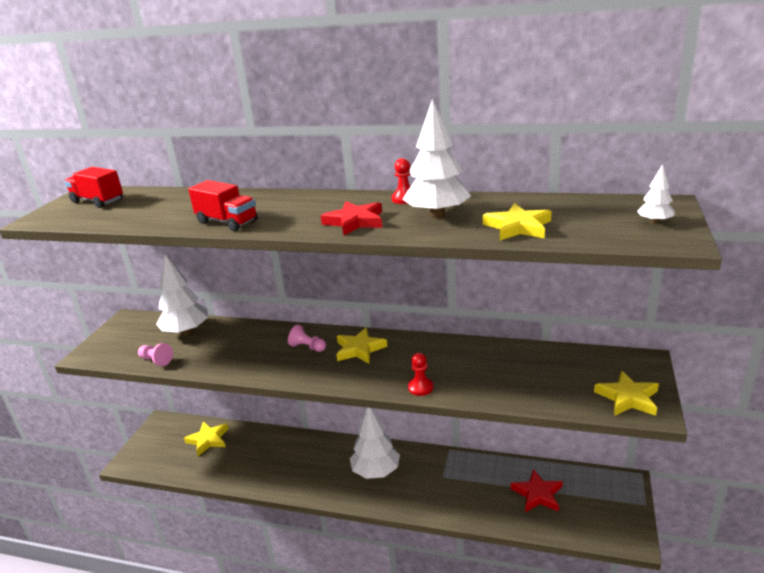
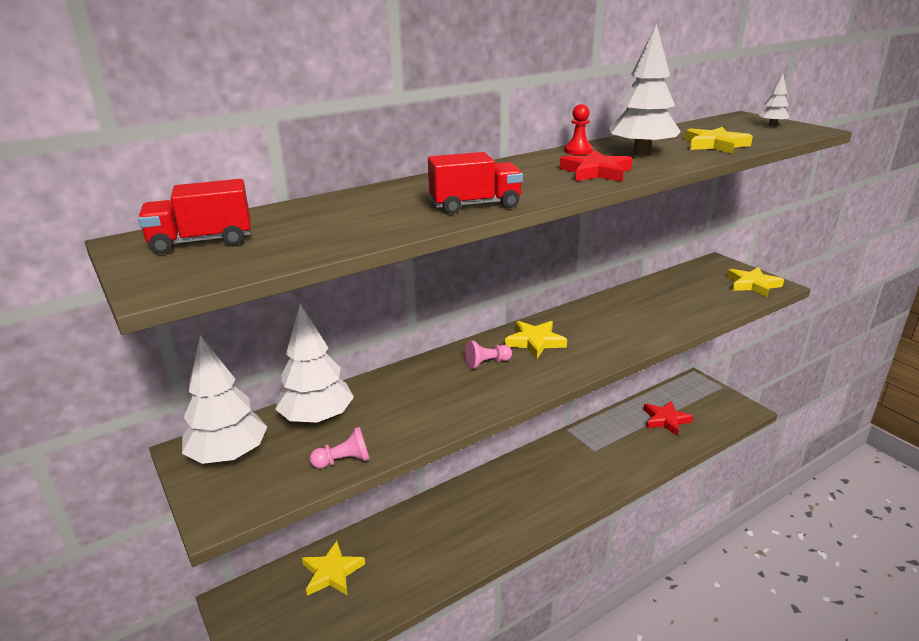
camera: 50 degrees left, 0 degrees up
white tree [350,407,400,479] -> white tree moved to [182,335,267,464]
red pawn [408,353,433,396] -> none

